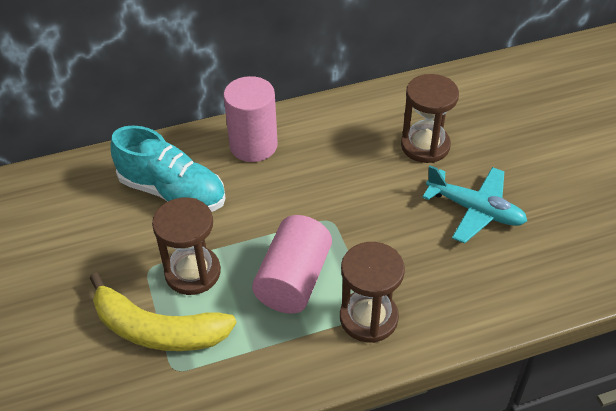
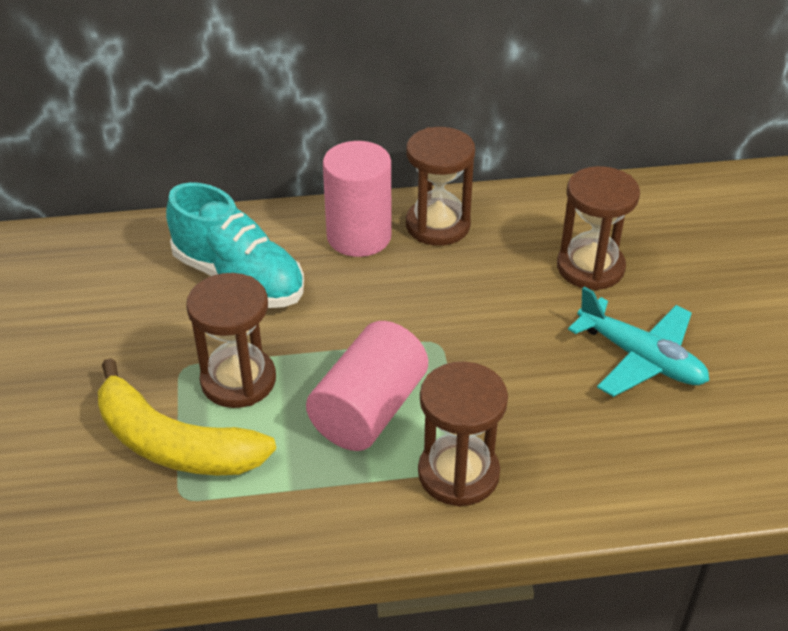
camera: 10 degrees right, 5 degrees down
none -> brown hourglass [406,127,475,246]

